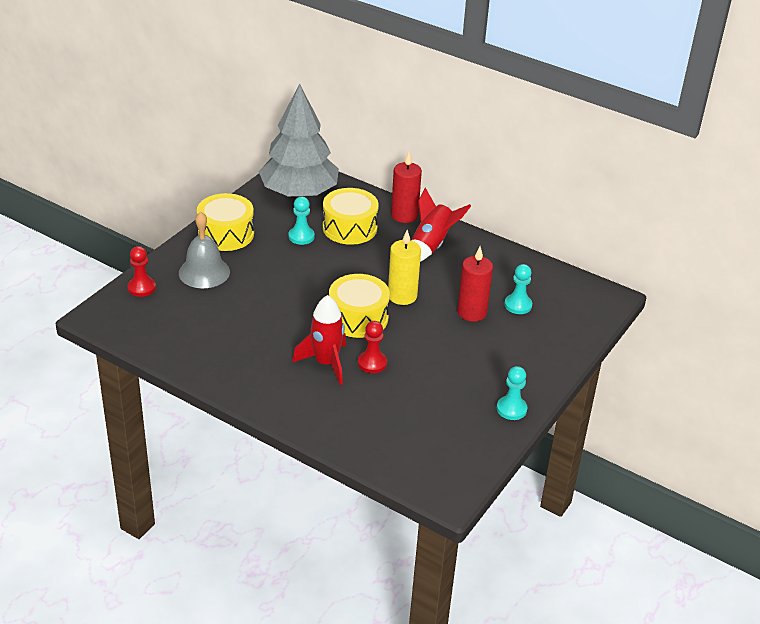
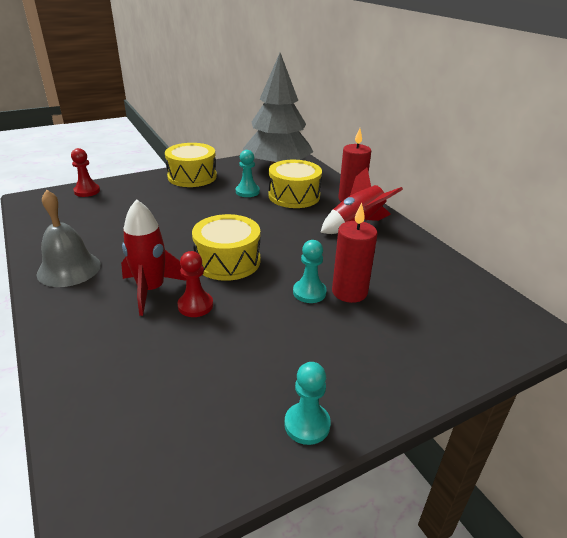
camera: 30 degrees right, 5 degrees down
grey bell [179,212,230,288] -> grey bell moved to [36,190,101,287]
yellow candle [388,230,421,305] -> none
turquoise pawn [504,264,532,314] -> turquoise pawn moved to [293,240,327,303]

